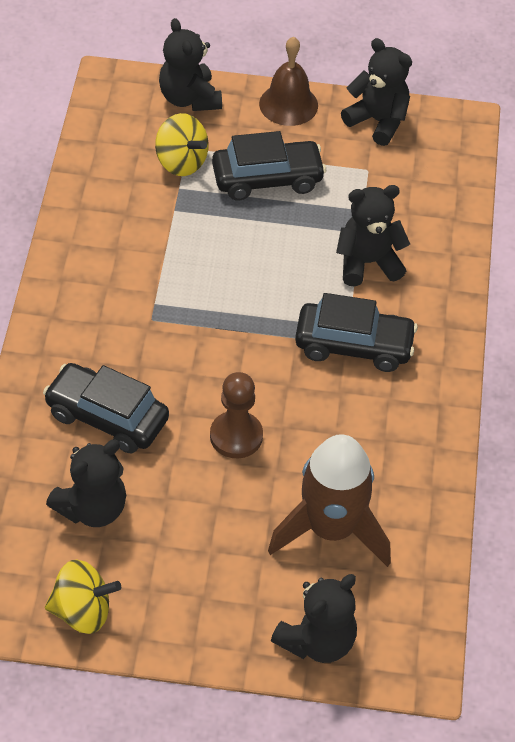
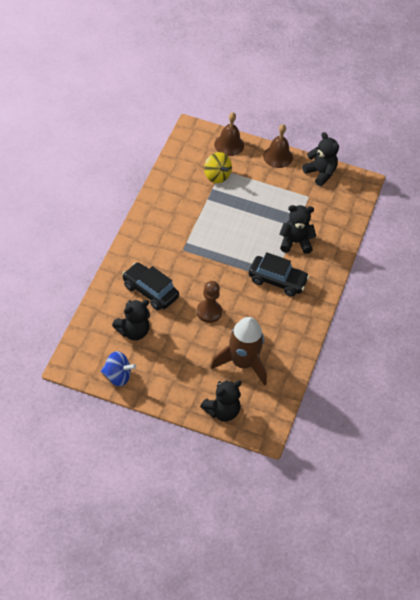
camera: 10 degrees right, 0 degrees up
yellow spinning top [45,560,121,634] -> blue spinning top [101,351,136,387]
black teddy bear [159,18,222,111] -> brown bell [214,112,244,156]
black car [212,131,326,201] -> none

